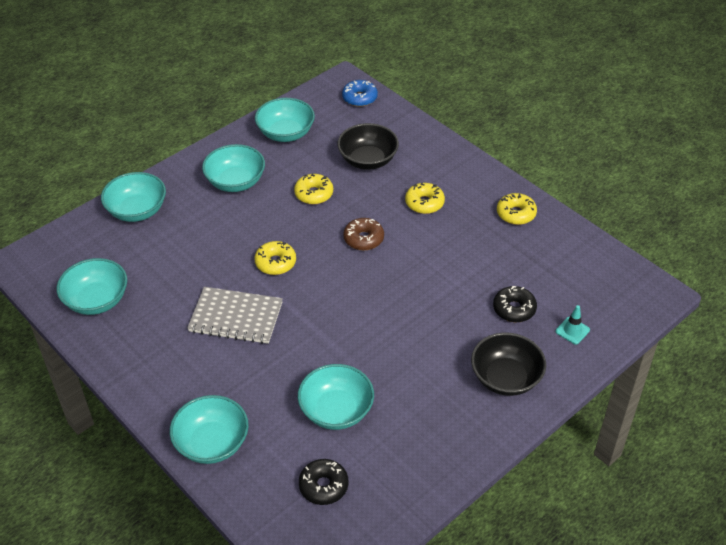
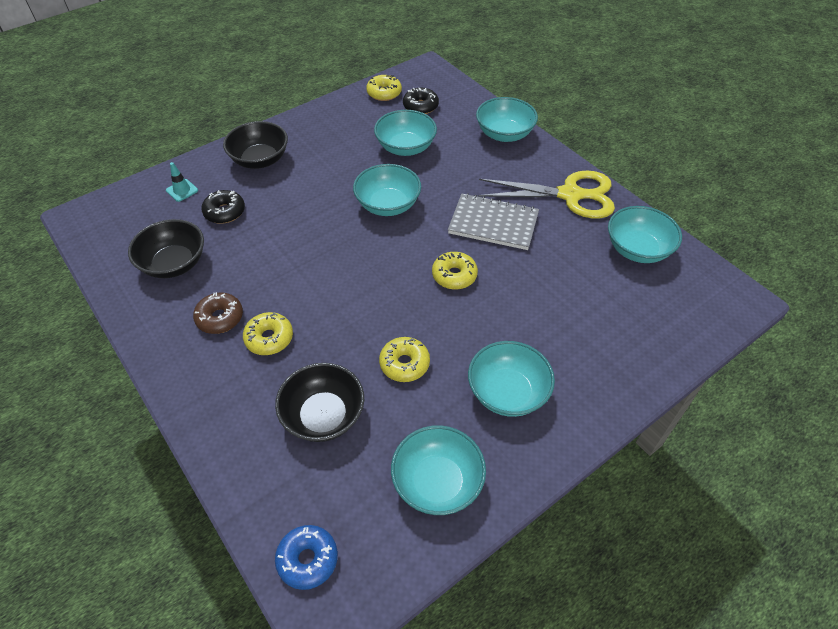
camera: 175 degrees left, 5 degrees up
turquoise bowl [101,172,166,222] -> turquoise bowl moved to [353,164,421,216]
brown donut [343,218,384,250] -> brown donut moved to [193,292,243,334]
yellow donut [497,193,537,225] -> yellow donut moved to [366,75,402,101]
none -> black bowl [128,219,204,278]
none -> yellow scissors [478,171,615,219]

